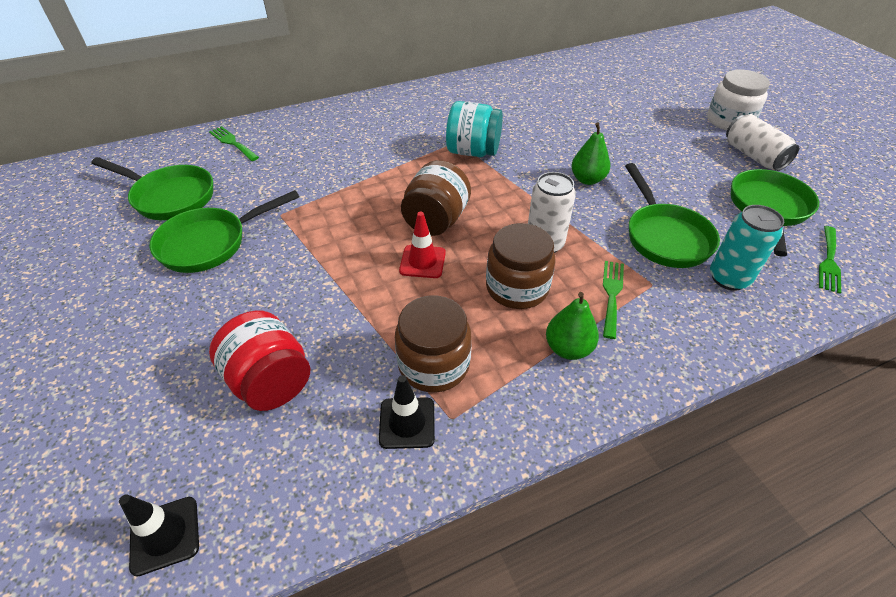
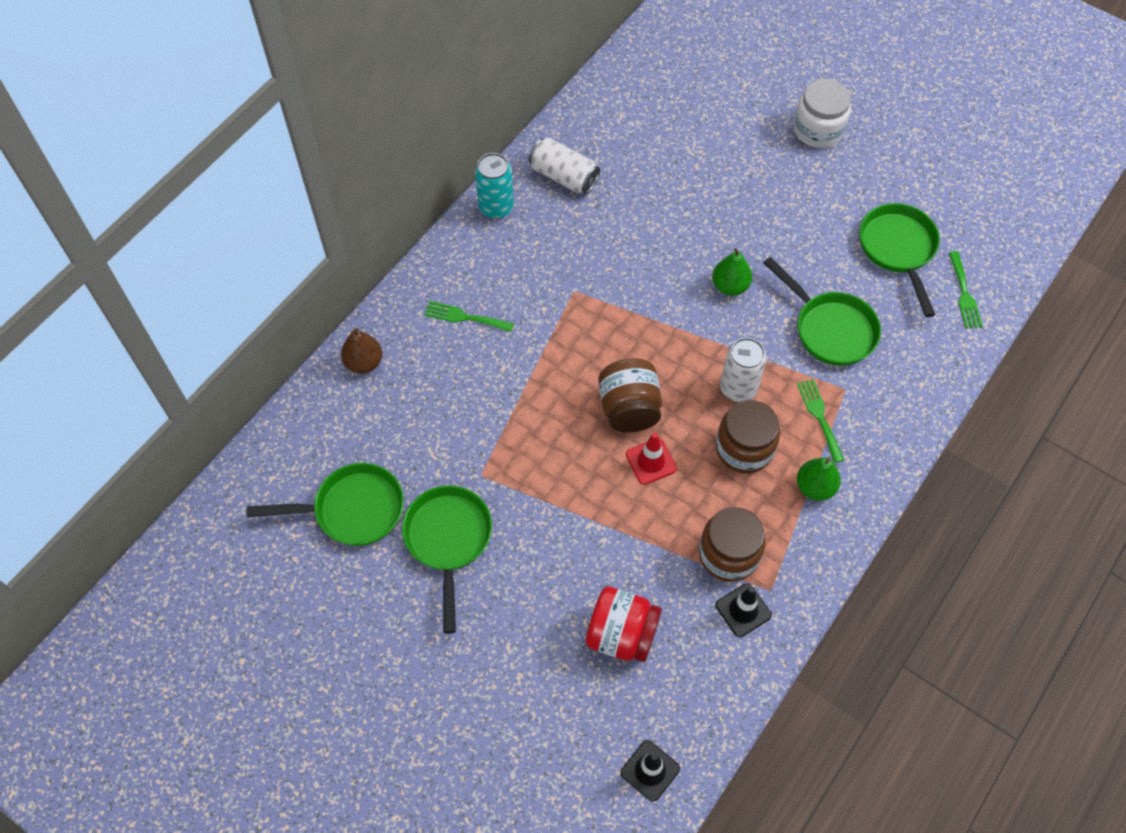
camera: 30 degrees left, 15 degrees up
green pan [150,190,299,273] -> green pan turned 150 degrees clockwise [402,485,492,634]
green fork [209,126,259,161] -> green fork moved to [424,301,514,332]
turquoise jar [446,101,503,157] -> none
turquoise can [710,205,784,291] -> turquoise can moved to [475,153,514,219]
white can [726,114,799,171] -> white can moved to [529,137,600,194]
none -> brown pear [341,328,382,374]

